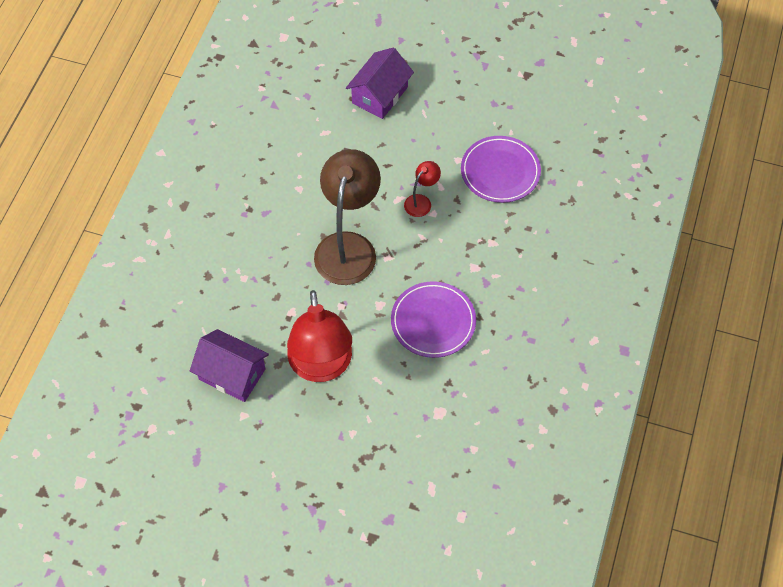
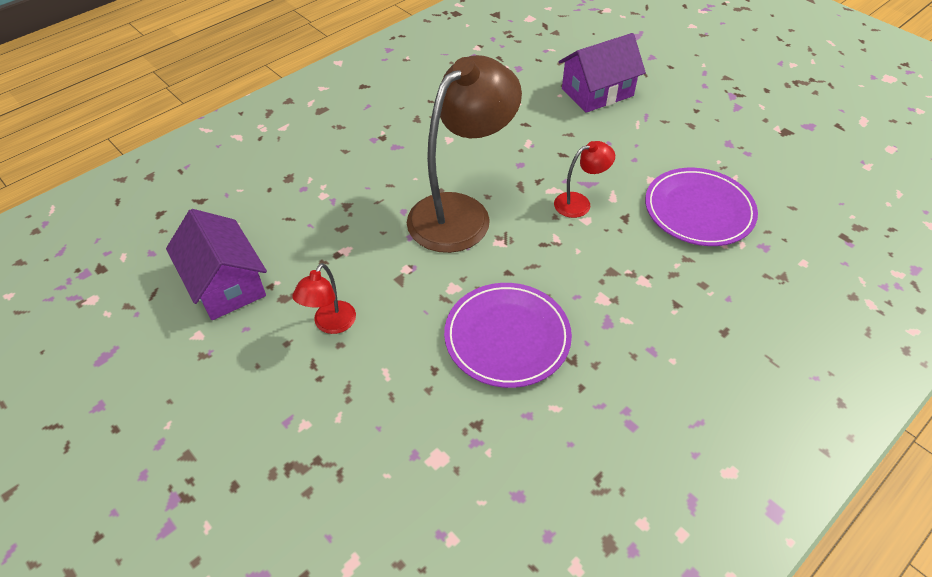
camera: 30 degrees right, 10 degrees down
red lamp [287,290,352,382] -> red lamp [292,263,356,334], size x0.45

